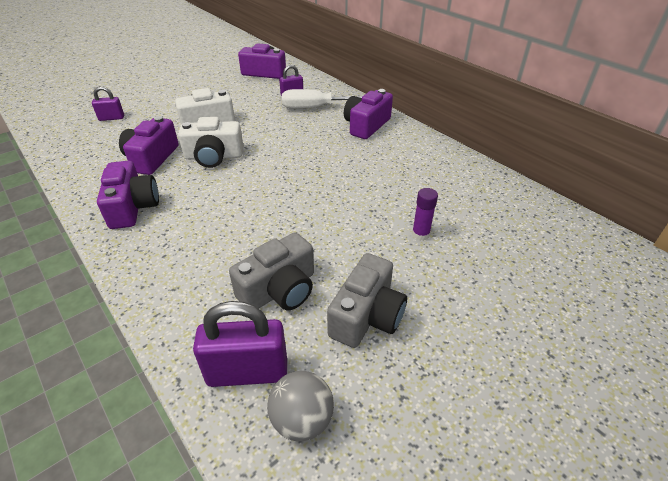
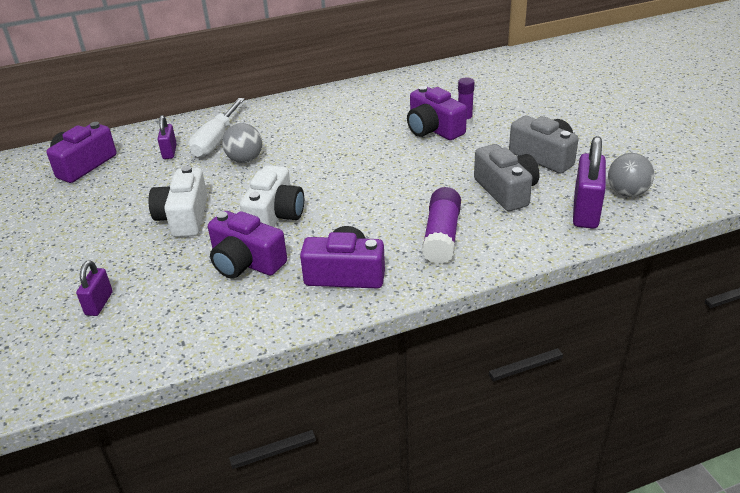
camera: 70 degrees left, 5 degrees down
purple camera [344,89,393,139] -> purple camera moved to [407,86,467,140]
none -> grey ball [222,123,262,163]
none -> purple glue stick [422,187,461,264]

